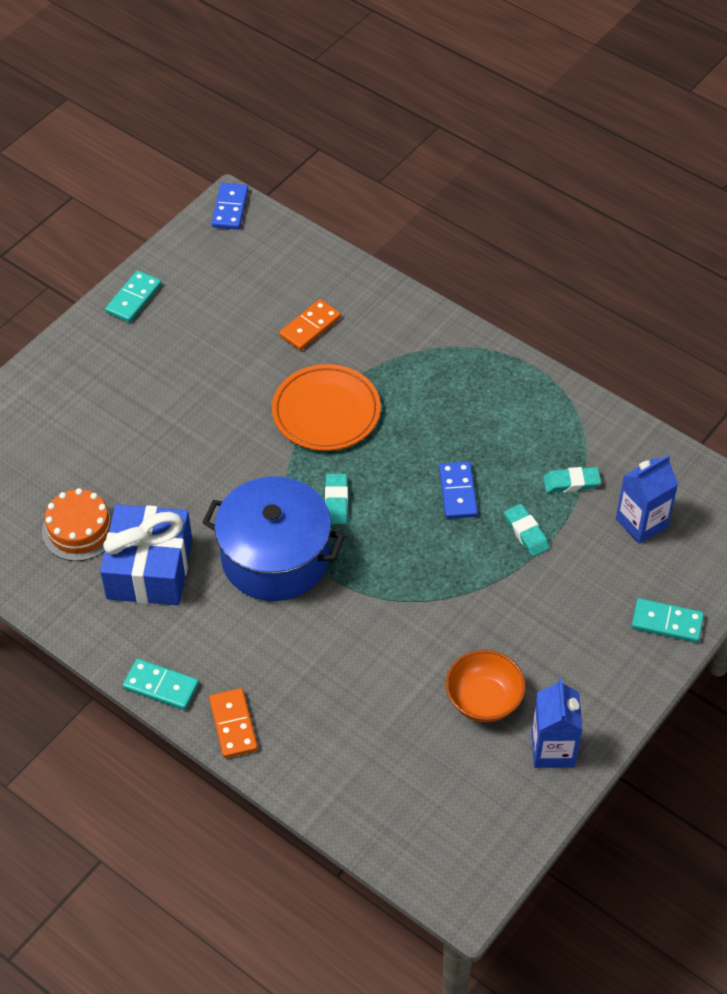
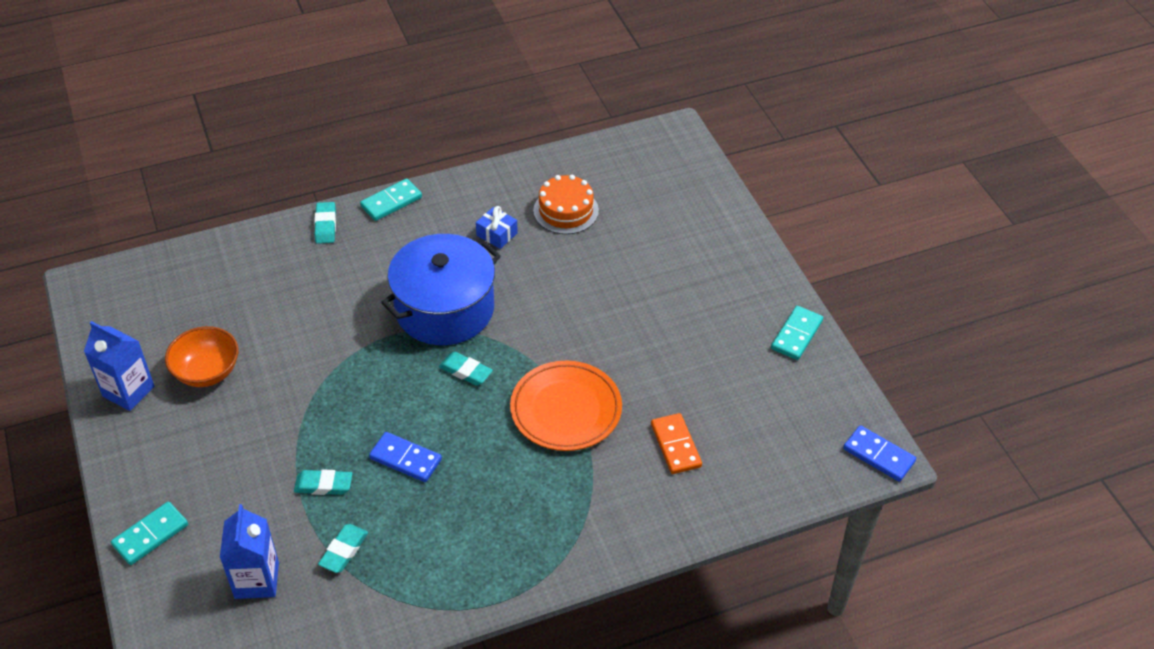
camera: 120 degrees right, 5 degrees down
blue gift [100,504,192,606] -> blue gift [476,206,518,249], size x0.44
turquoise domino [105,270,162,323] -> turquoise domino turned 60 degrees clockwise [771,306,823,360]
orange domino [209,688,258,758] -> turquoise eraser [314,202,336,244]

